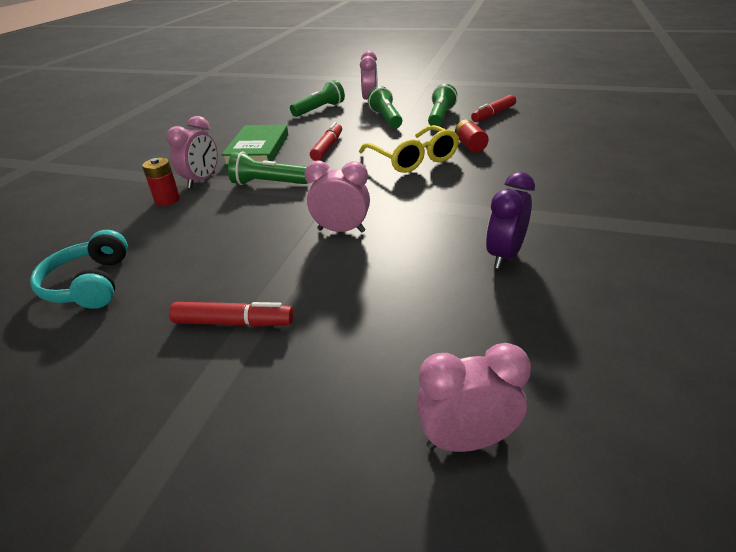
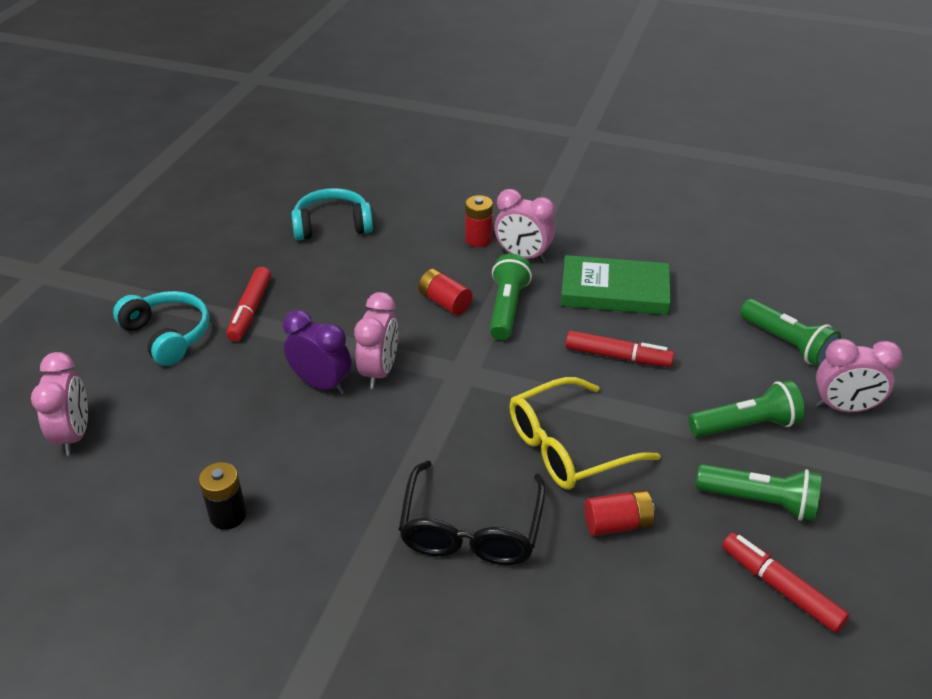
camera: 90 degrees right, 5 degrees up
purple clock [486,172,535,269] -> purple clock moved to [283,310,351,395]
none -> turquoise headphones [113,291,209,366]
none -> black battery [199,462,247,530]
none -> black glasses [398,461,546,565]
none -> red battery [418,269,472,315]

